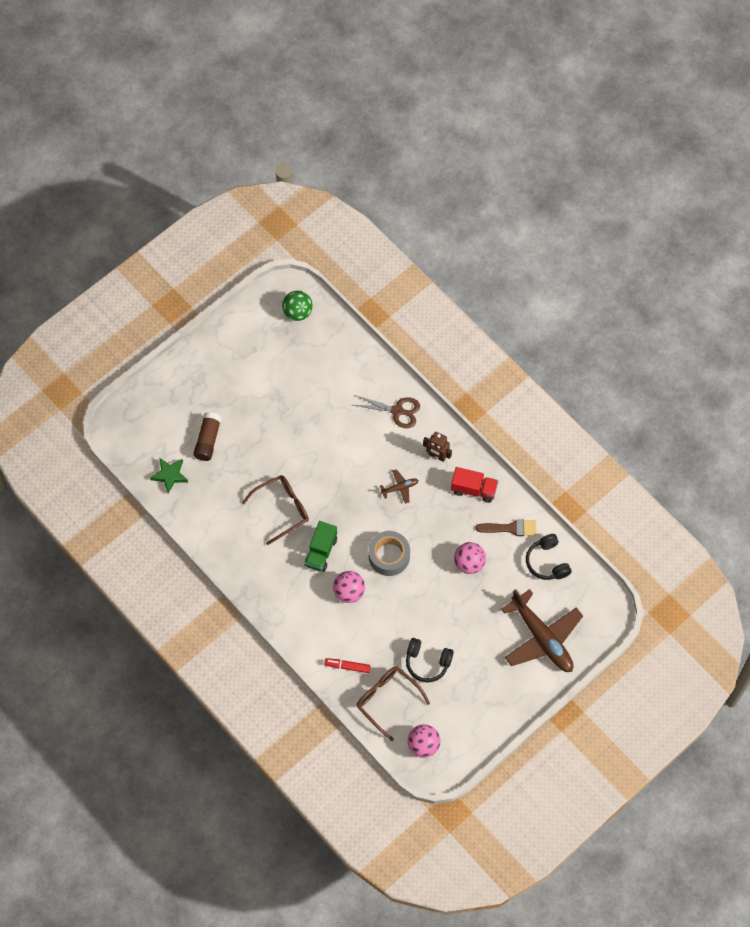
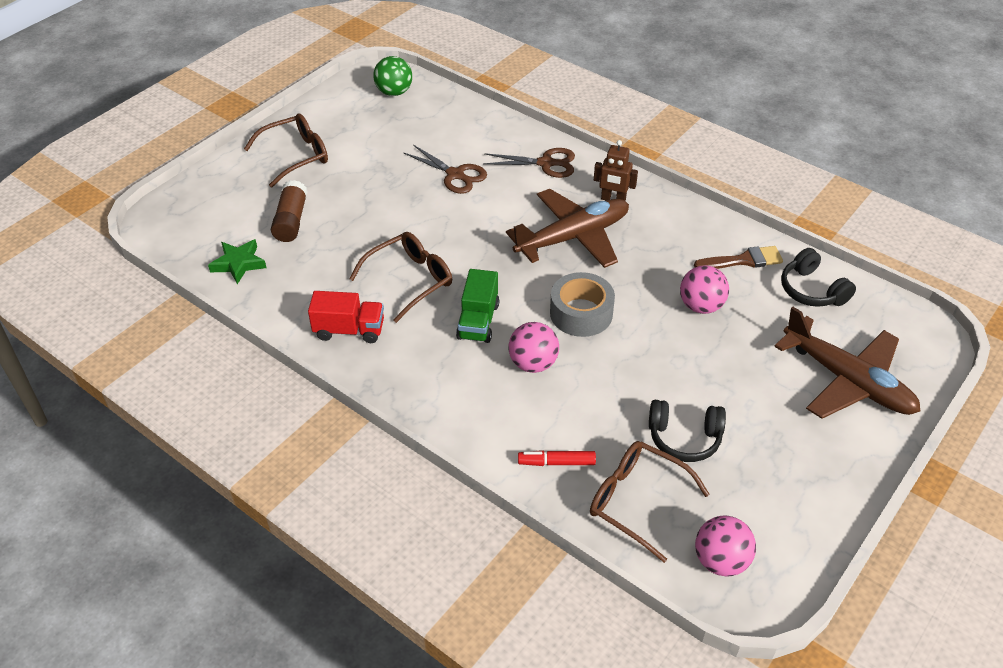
camera: 10 degrees left, 20 degrees down
brown plane [380,469,419,504] -> brown plane [506,189,629,268], size x2.33
red truck [451,467,498,503] -> red truck moved to [308,291,384,343]
none -> brown glasses [244,113,328,188]
none -> brown scissors [403,145,487,194]

